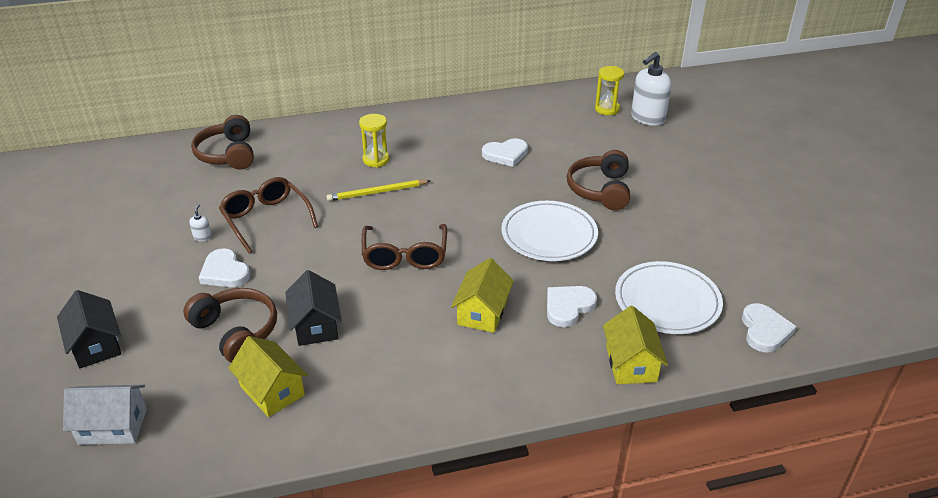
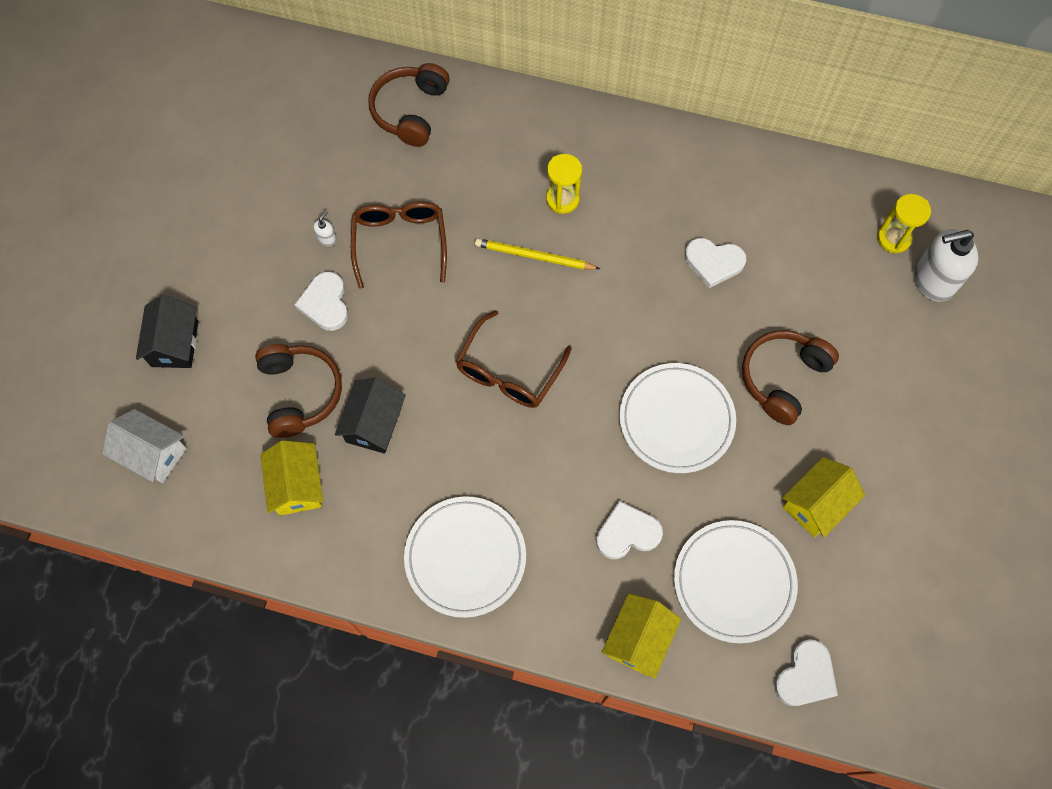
camera: 30 degrees right, 30 degrees up
yellow house [451,258,514,333] -> yellow house moved to [782,457,865,537]
none -> white plate [404,496,526,618]

